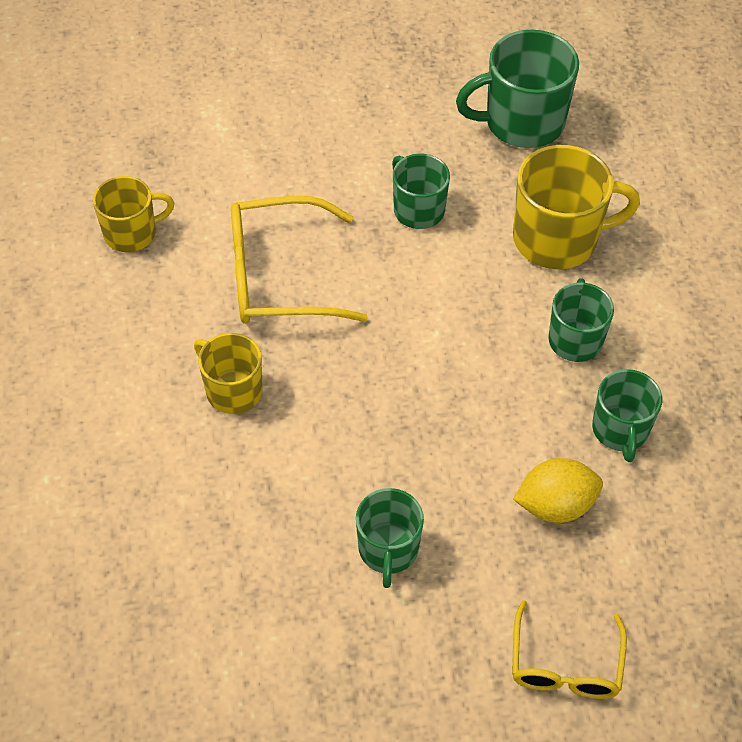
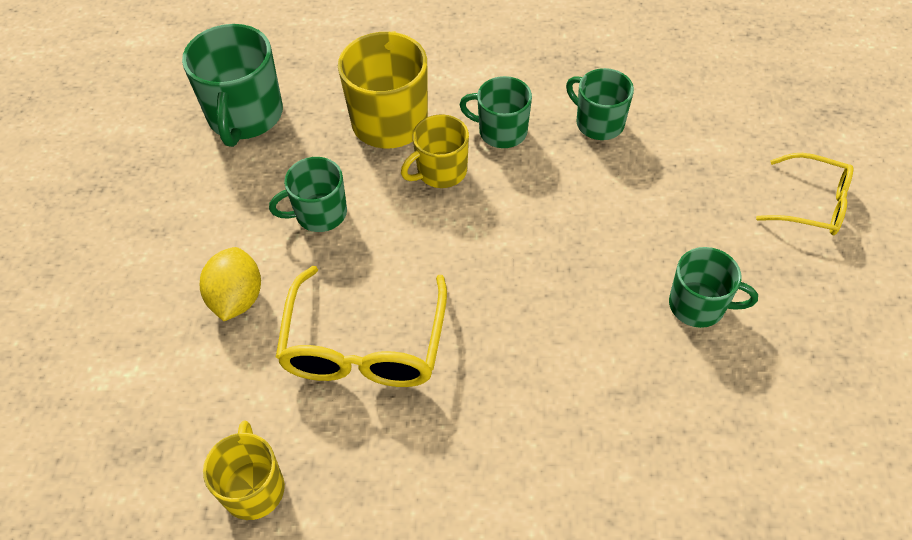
camera: 75 degrees left, 0 degrees up
yellow mug [194,333,262,414] -> yellow mug moved to [401,114,469,188]
yellow lemon [513,458,603,523] -> yellow lemon moved to [200,247,261,321]
green mug [592,369,662,462] -> green mug turned 150 degrees counterclockwise [566,68,634,140]

